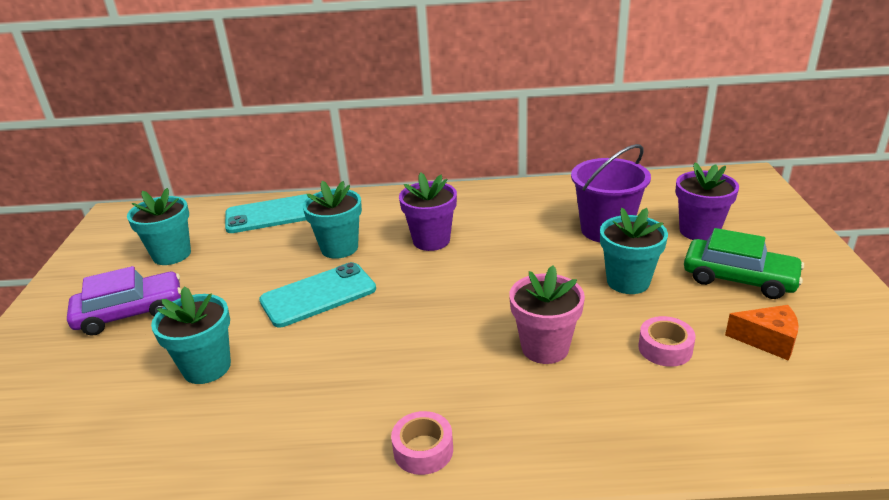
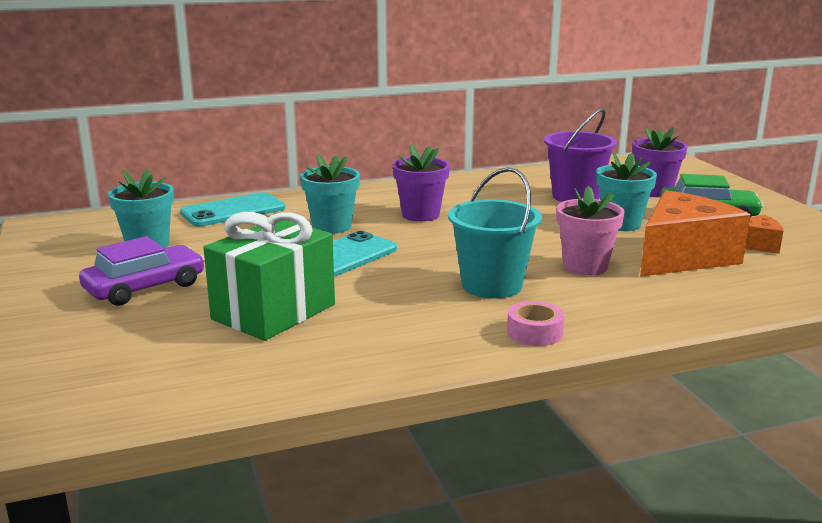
camera: 20 degrees left, 10 degrees down
turquoise flower pot [151,287,231,384] -> green gift [204,212,335,341]
pink tape [638,316,695,367] -> orange cheese [640,190,751,277]
none -> turquoise bucket [448,167,542,298]

